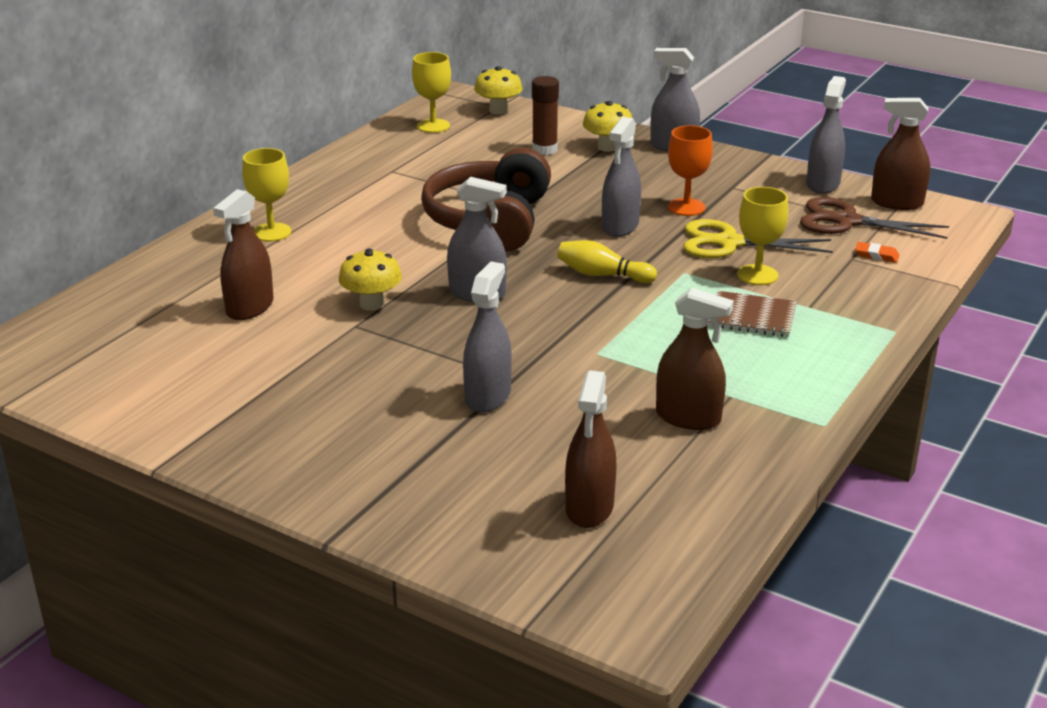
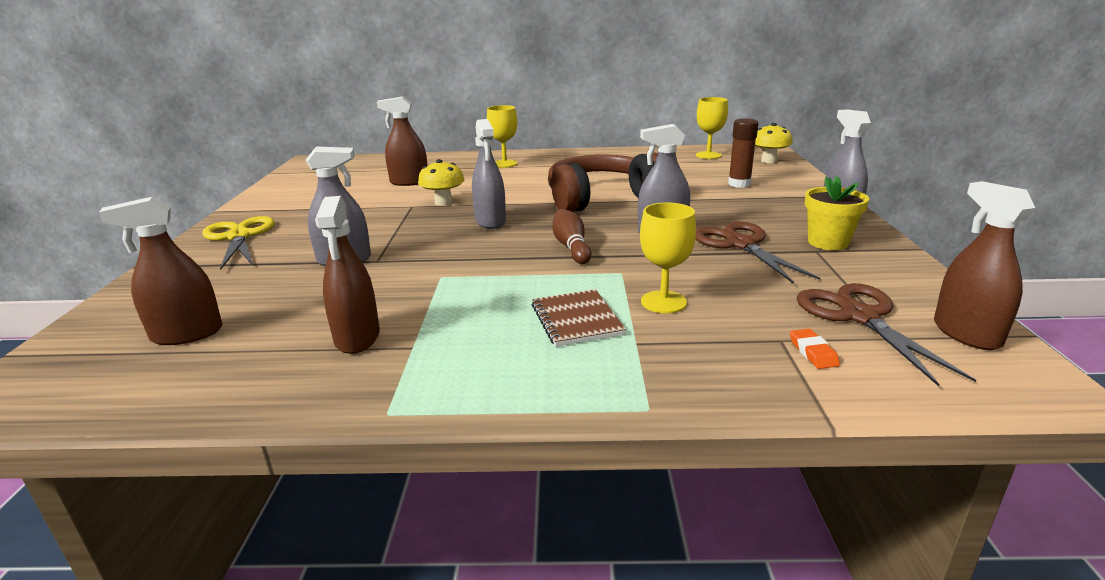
camera: 60 degrees right, 5 degrees down
yellow bowling pin [557,240,657,283] -> brown bowling pin [552,209,591,264]
yellow mushroom [583,101,632,152] -> none
orange goblet [668,125,713,216] -> brown scissors [696,222,821,283]
yellow scissors [683,219,833,258] -> yellow scissors moved to [202,216,275,270]
grey spray bottle [806,76,846,194] -> none
none -> yellow flower pot [805,176,869,250]

